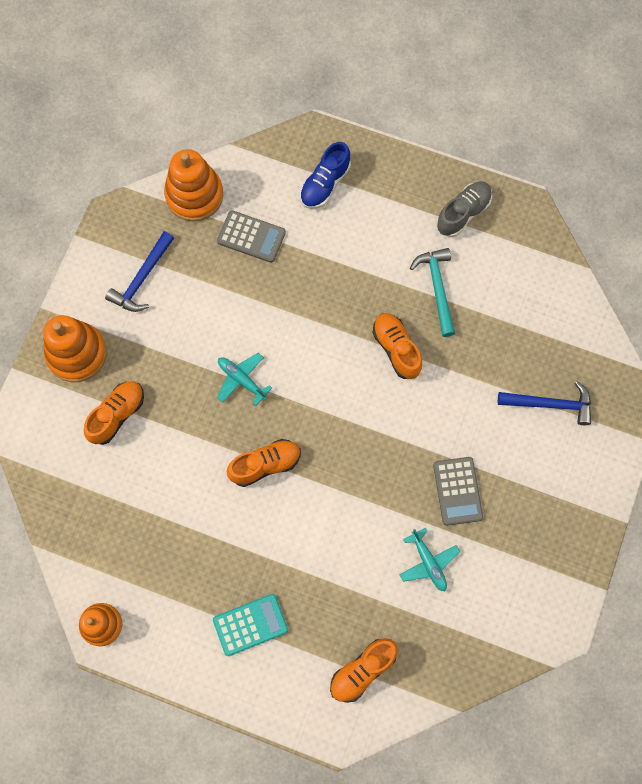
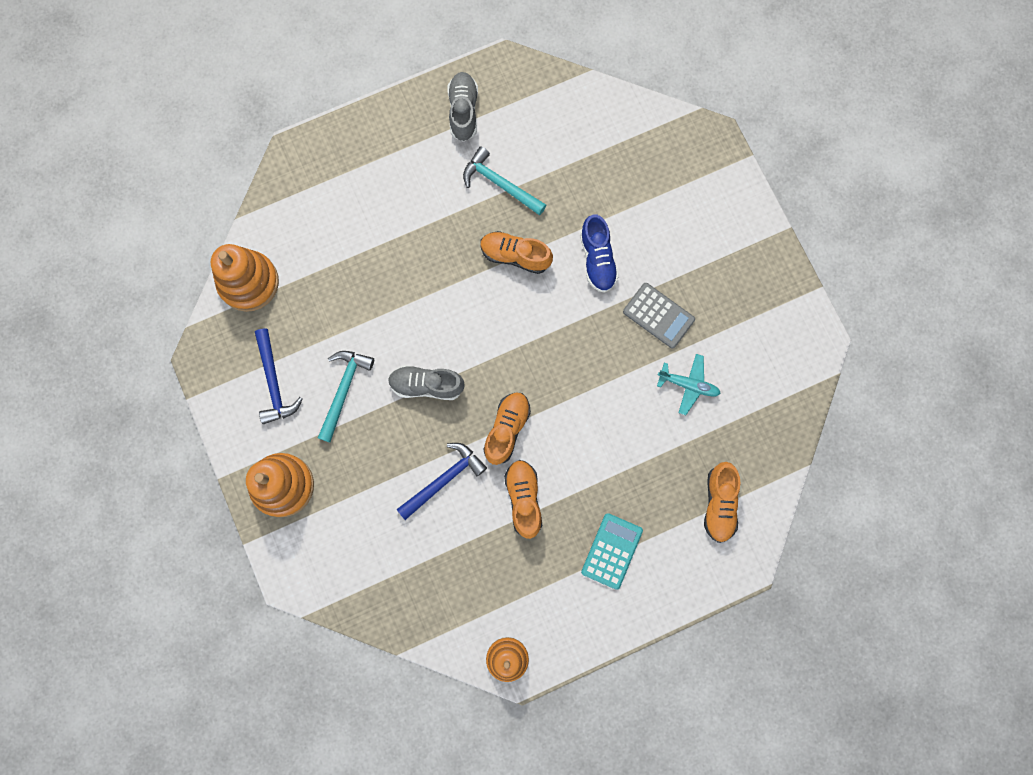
camera: 45 degrees left, 5 degrees up
orange shoe [84,381,144,445] -> orange shoe moved to [504,460,542,539]
grey calculator [217,210,286,263] -> none
turquoise plane [217,353,272,406] -> grey shoe [388,365,465,400]
blue shoe [300,142,351,209] -> blue shoe moved to [580,214,619,293]
blue hammer [498,381,591,425] -> blue hammer moved to [397,443,487,520]
none -> turquoise hammer [318,351,374,442]

